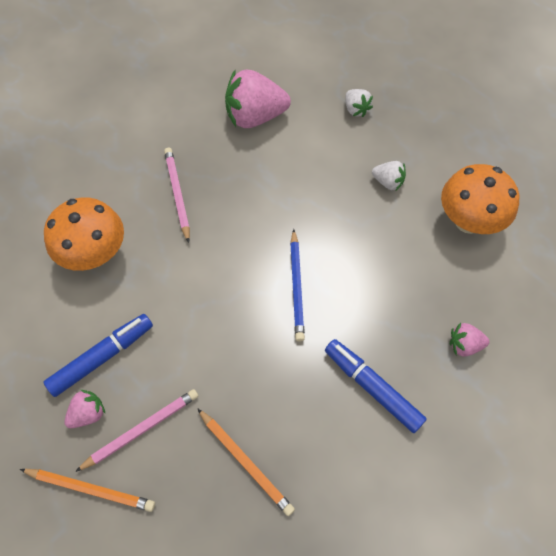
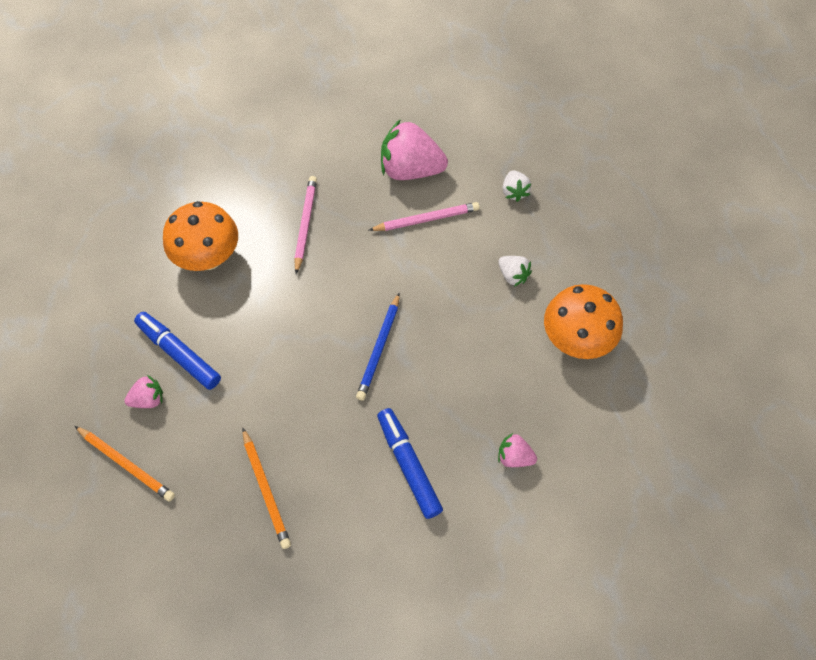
camera: 20 degrees right, 0 degrees up
blue marker [44,314,153,397] -> blue marker turned 120 degrees counterclockwise [134,312,221,390]
pink pencil [75,389,198,472] -> pink pencil moved to [369,202,480,231]

